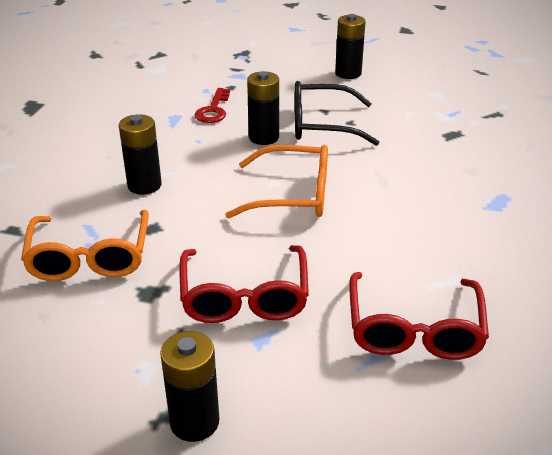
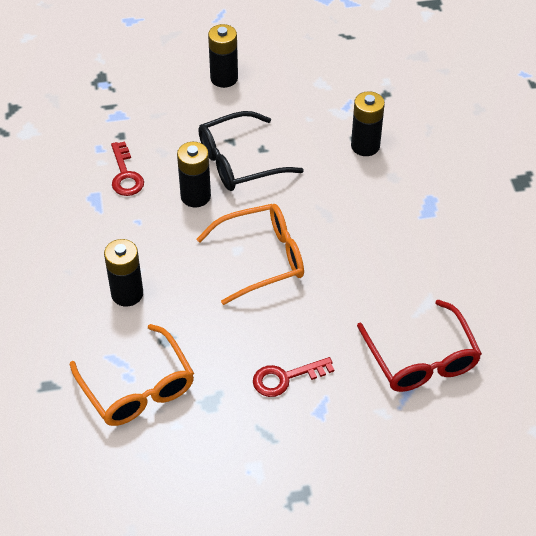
camera: 25 degrees left, 15 degrees up
black battery [160,331,219,442] -> black battery moved to [351,91,385,156]
red glasses [179,245,309,323] -> red key [253,357,334,397]

